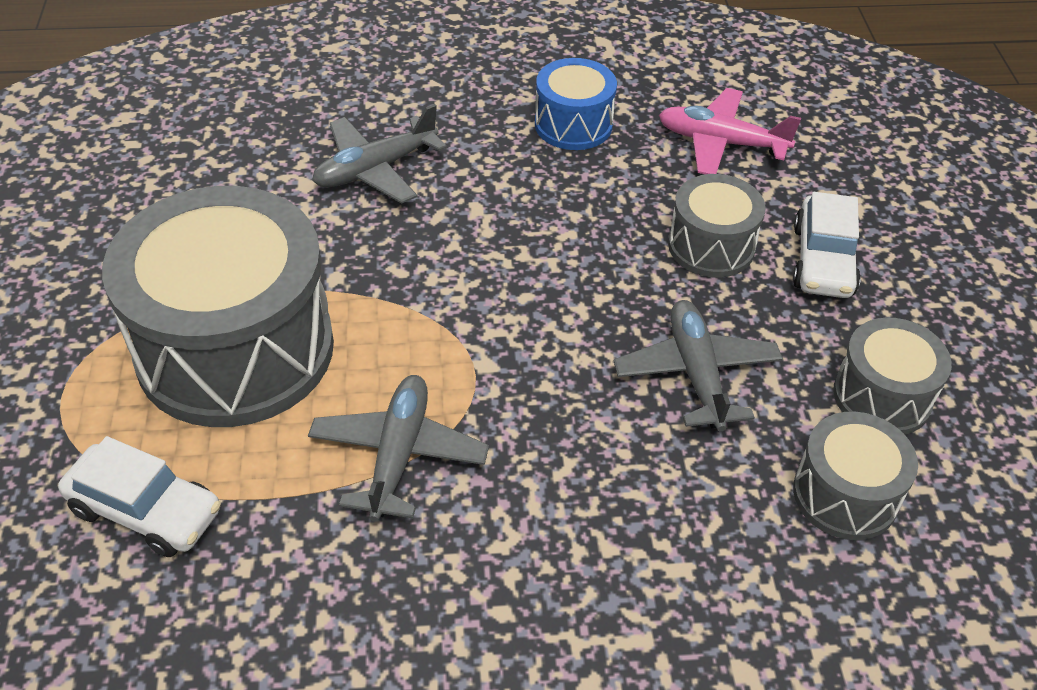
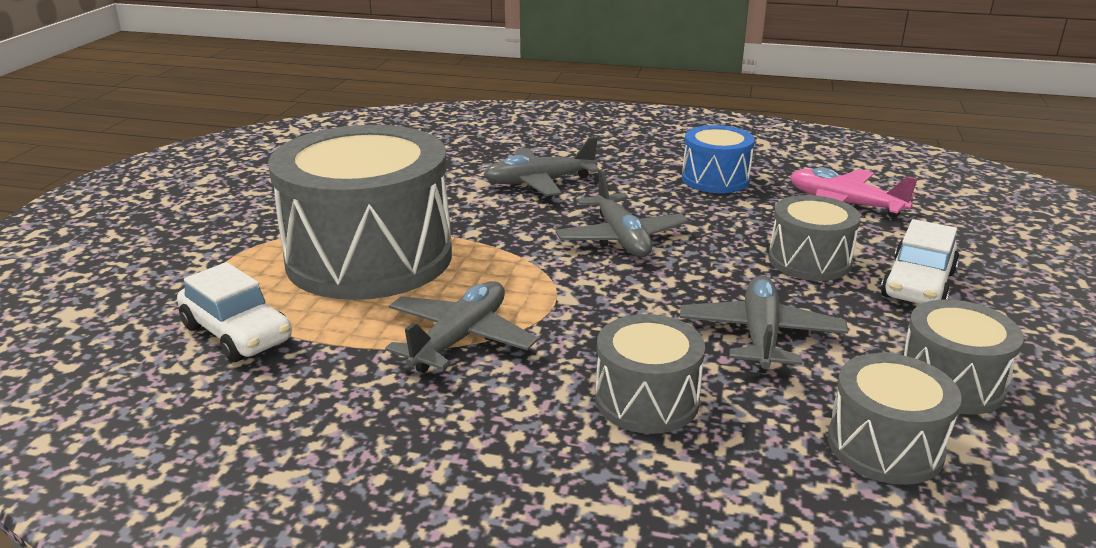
camera: 20 degrees right, 20 degrees down
none -> grey plane [555,169,689,257]
none -> grey drum [595,314,705,434]

